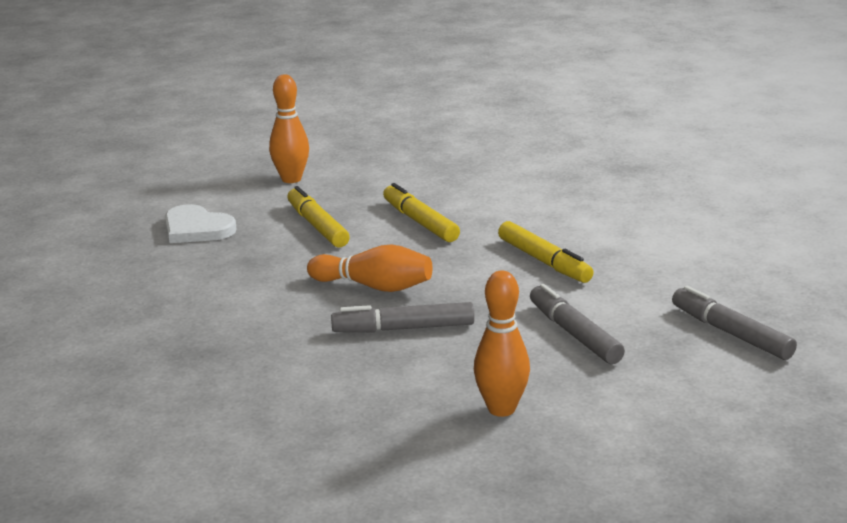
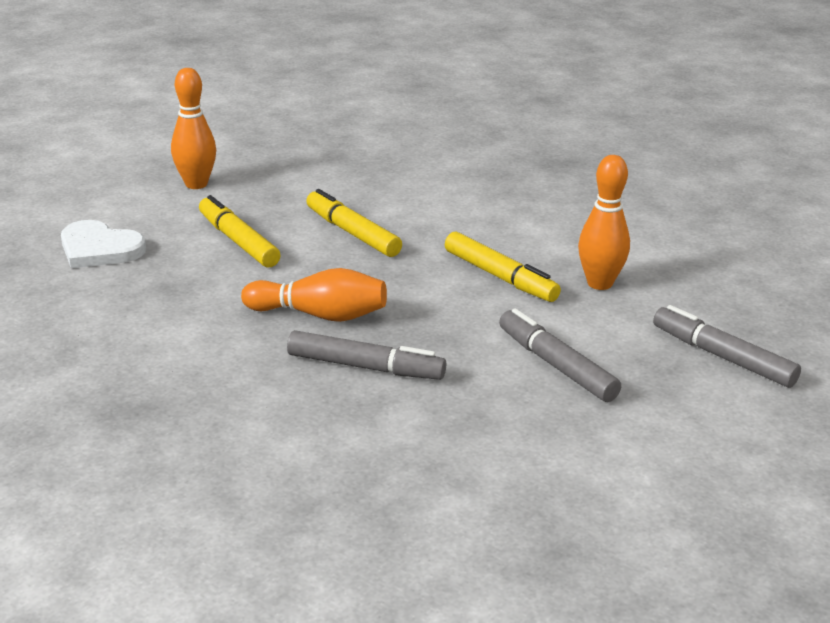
camera: 10 degrees left, 5 degrees up
grey marker [331,302,475,332] -> grey marker turned 150 degrees counterclockwise [287,330,446,380]
orange bowling pin [474,271,530,417] -> orange bowling pin moved to [578,155,630,290]

